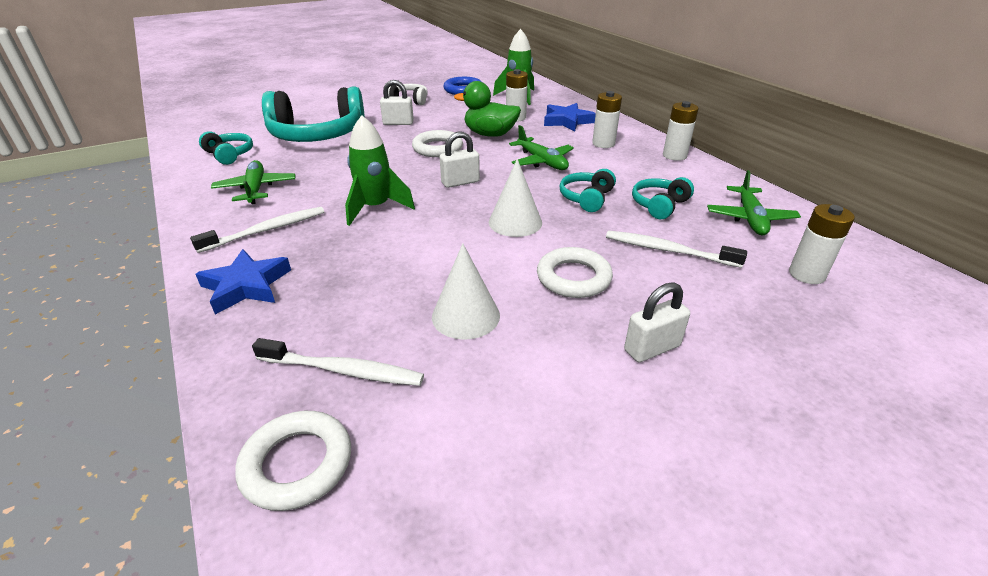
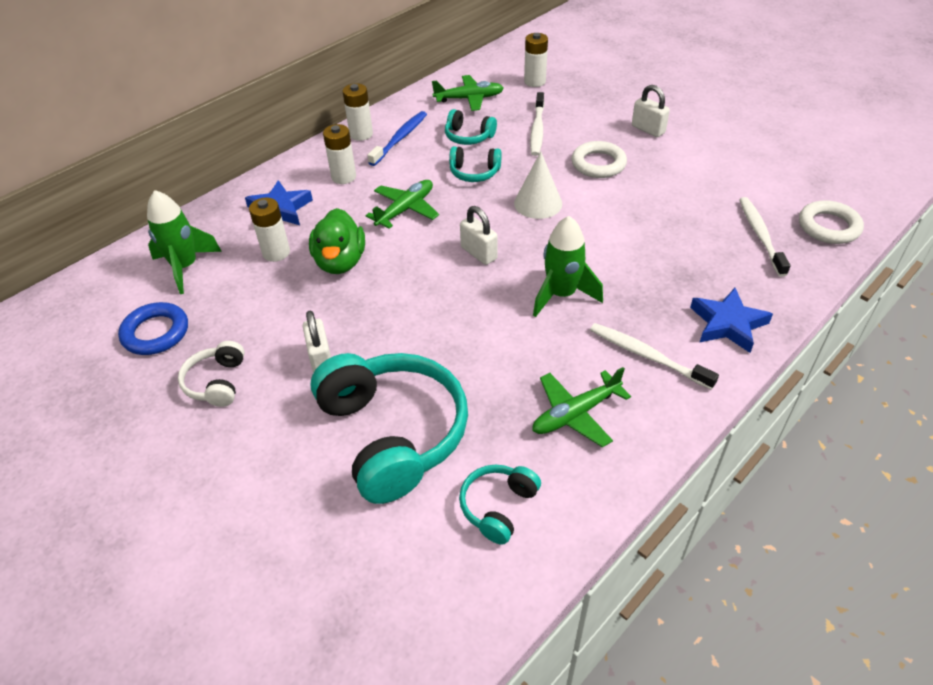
camera: 105 degrees left, 10 degrees up
white ring [412,130,463,157] -> none
white cone [432,243,500,340] -> none
none -> blue toothbrush [368,111,427,166]

